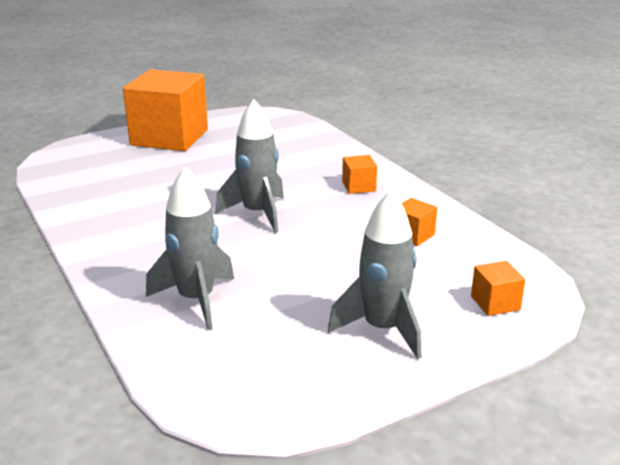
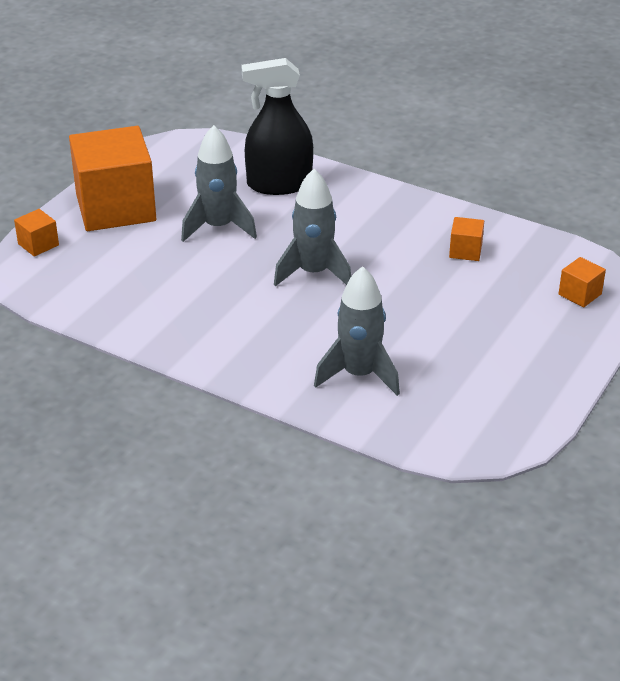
camera: 30 degrees left, 10 degrees up
grey rocket [328,191,421,359] -> grey rocket moved to [181,125,257,242]
orange cube [342,155,377,194] -> orange cube moved to [14,209,59,257]
none -> black spray bottle [241,58,313,195]

